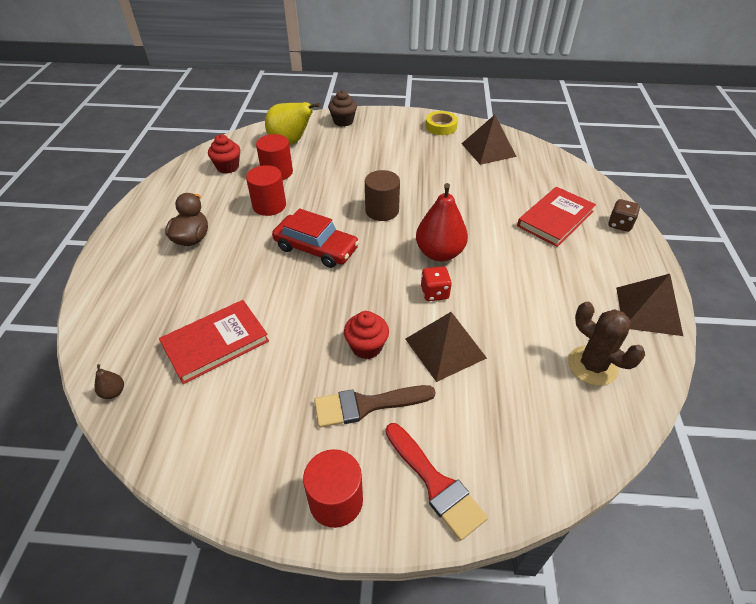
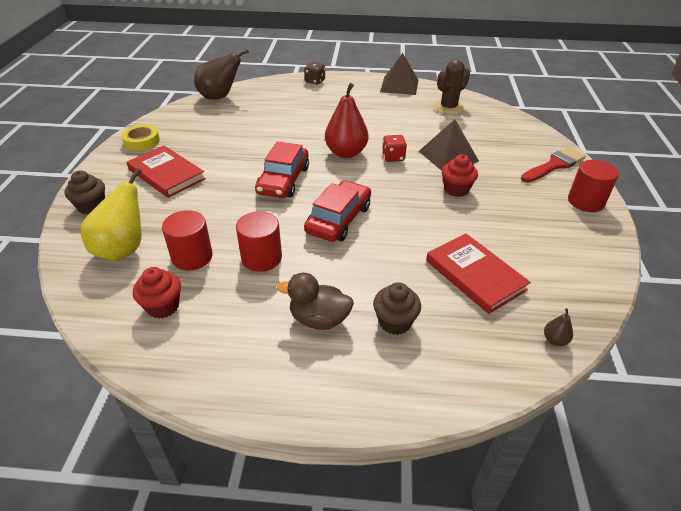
camera: 90 degrees left, 5 degrees down
brown brush [314,385,436,428] -> none
brown cylinder [365,170,400,221] -> red car [255,141,309,198]
brown pyramid [462,115,517,165] -> none
red book [517,187,596,247] -> red book moved to [126,146,206,198]
none -> brown pear [194,49,249,100]
none -> brown cupcake [373,282,421,335]

